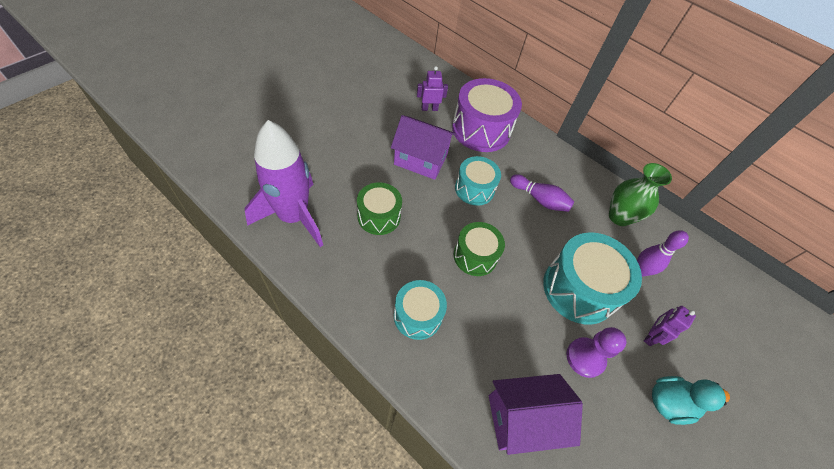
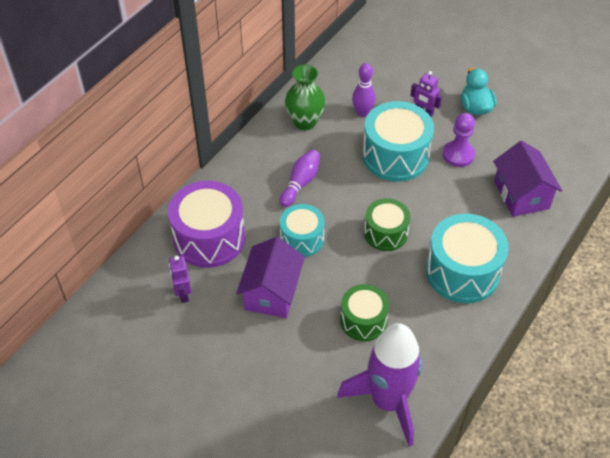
camera: 90 degrees left, 5 degrees down
turquoise drum [394,280,447,340] -> turquoise drum [426,214,509,303], size x1.63

